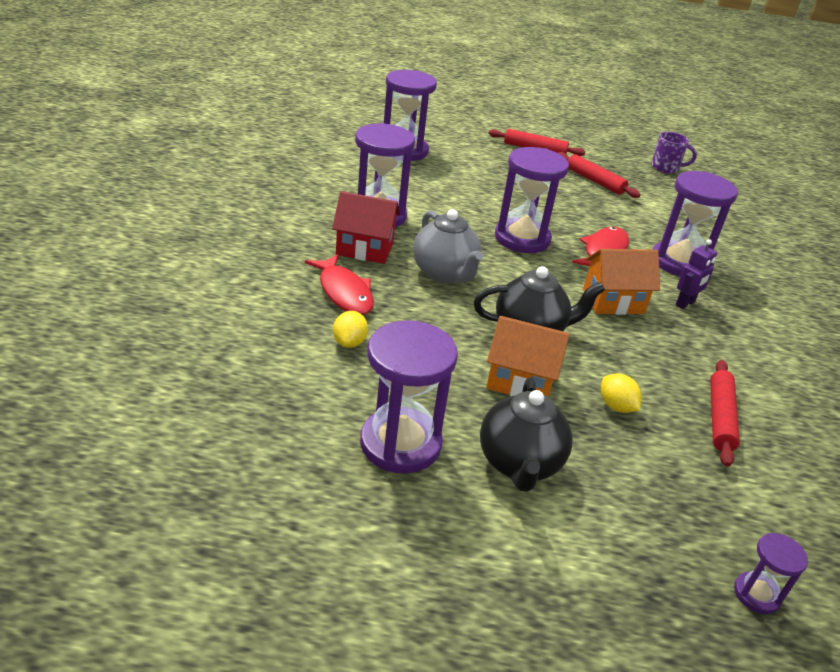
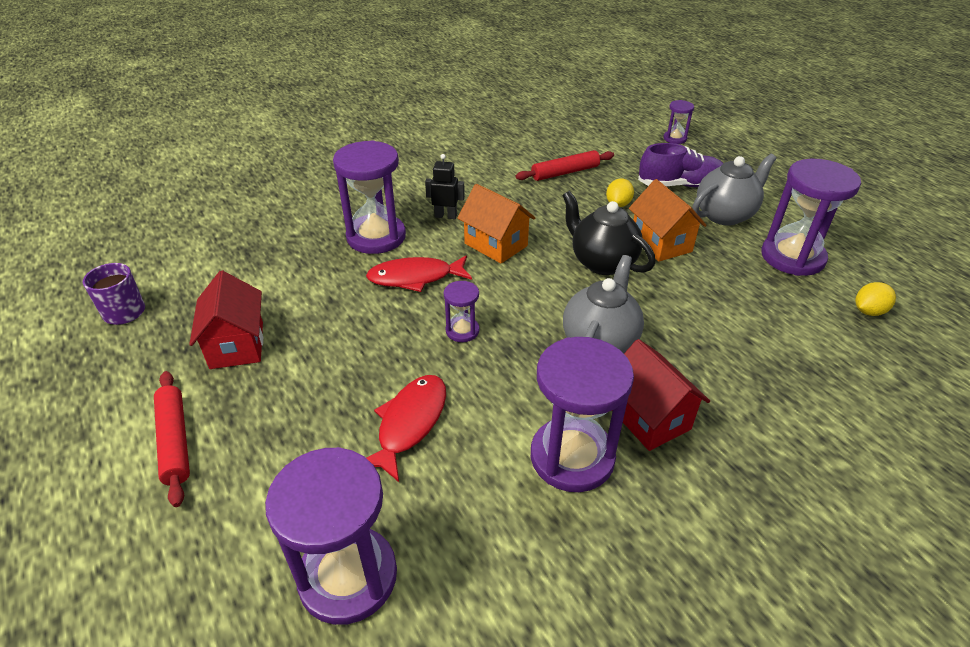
camera: 125 degrees left, 5 degrees up
red fish [305,254,374,315] -> red fish moved to [367,375,446,482]
yellow lemon [333,311,368,348] -> yellow lemon moved to [855,282,896,316]
black teapot [480,377,573,492] -> grey teapot [693,154,777,226]
purple hourglass [495,147,569,253] -> purple hourglass [444,281,480,342], size x0.49
red rolling pin [558,152,641,198] -> red house [189,270,263,369]
purple robot [676,239,717,309] -> black robot [425,154,465,219]
none -> purple shoe [638,143,723,187]

